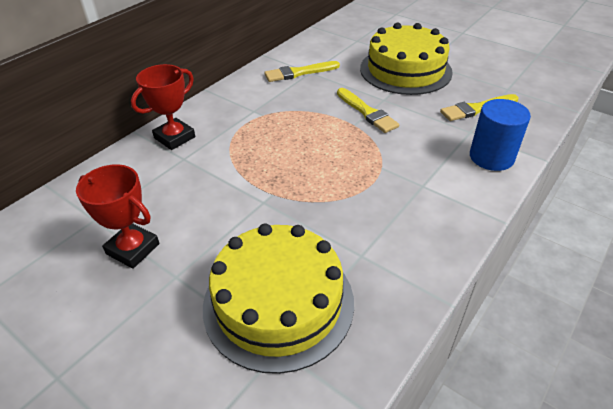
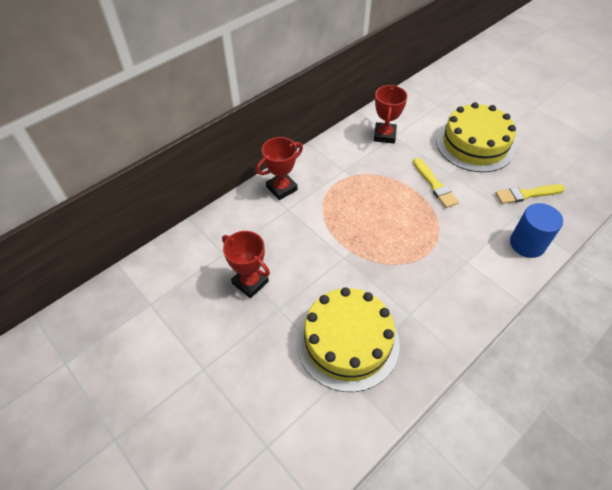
camera: 10 degrees right, 10 degrees up
yellow brush [264,61,340,82] -> red trophy [374,85,408,144]

